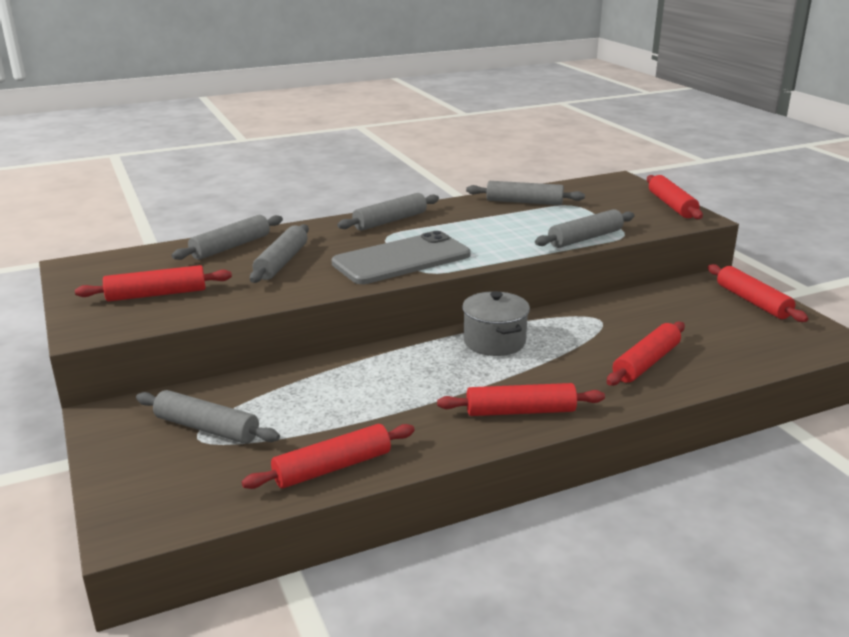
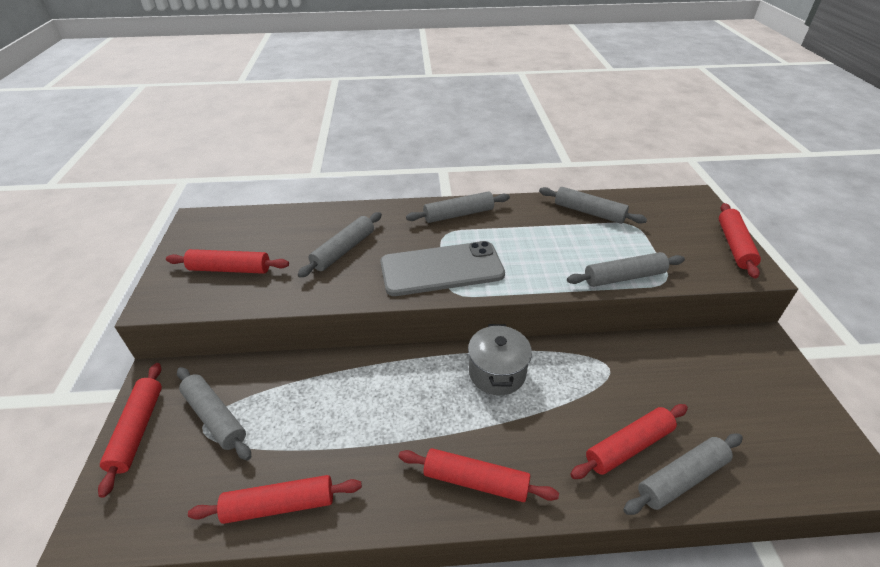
camera: 20 degrees right, 15 degrees up
grey rolling pin [171,215,283,260] -> grey rolling pin moved to [623,433,743,515]
red rolling pin [708,264,808,322] -> red rolling pin moved to [98,363,162,498]

